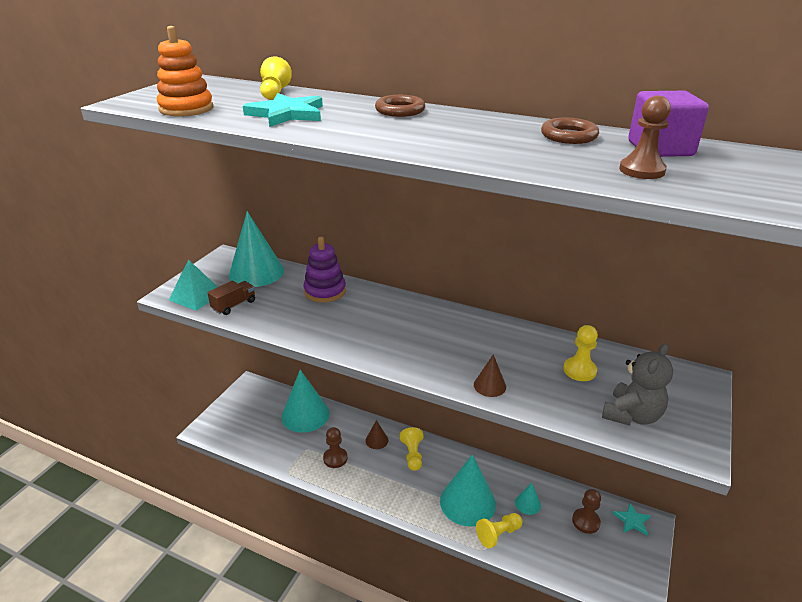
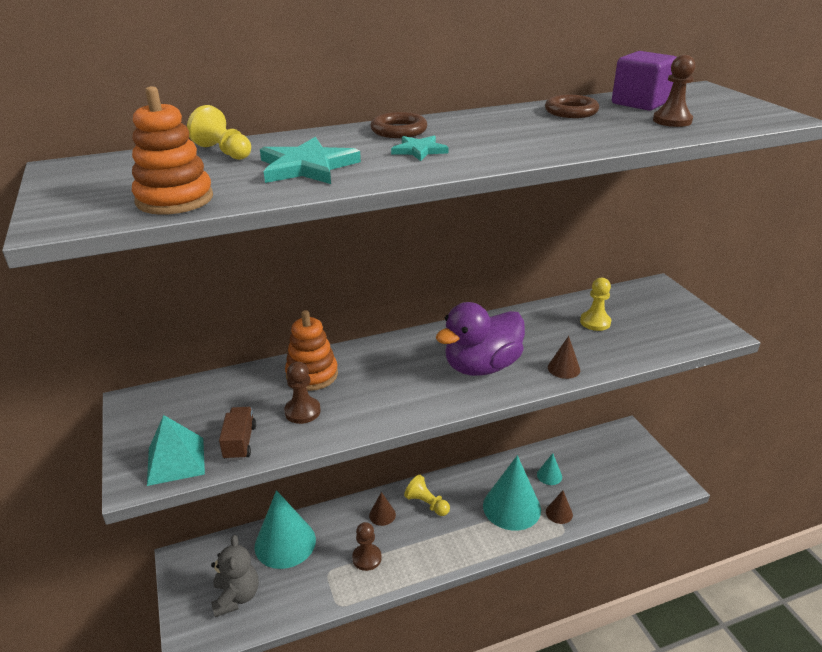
camera: 45 degrees left, 0 degrees up
turquoise cone [229,211,284,287] -> none
purple stacking toy [304,237,346,303] -> orange stacking toy [285,310,338,391]
yellow pawn [476,513,523,548] -> brown cone [546,491,573,524]
brown pawn [572,489,601,534] -> brown pawn moved to [284,362,321,424]
grey teddy bear [602,343,673,426] -> grey teddy bear moved to [211,535,259,617]
turquoise star [613,503,651,535] -> turquoise star moved to [391,136,448,161]
none -> purple duck [435,302,525,376]

